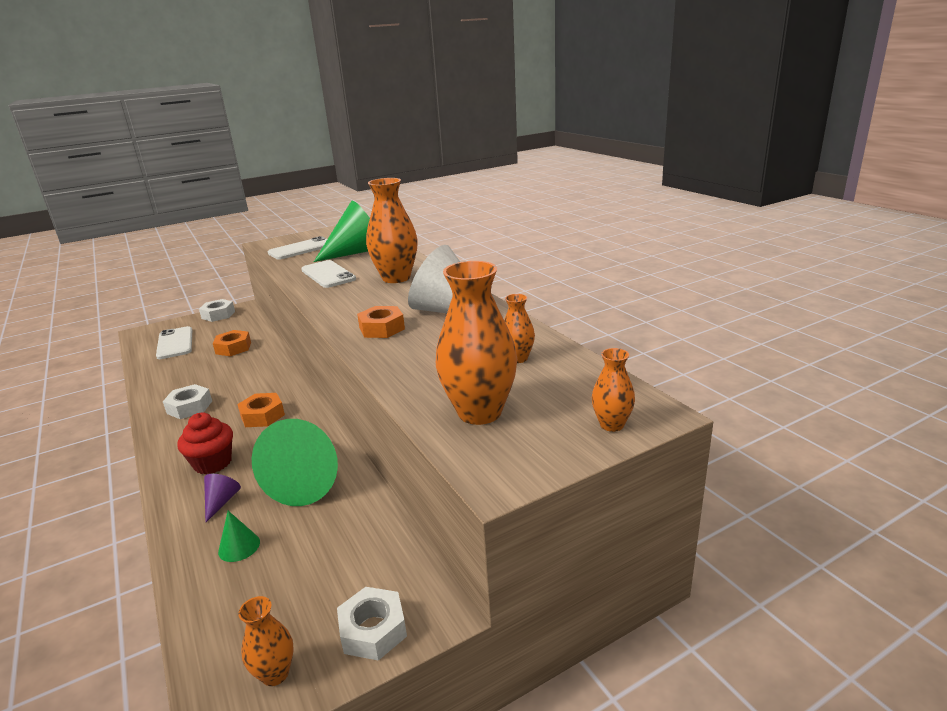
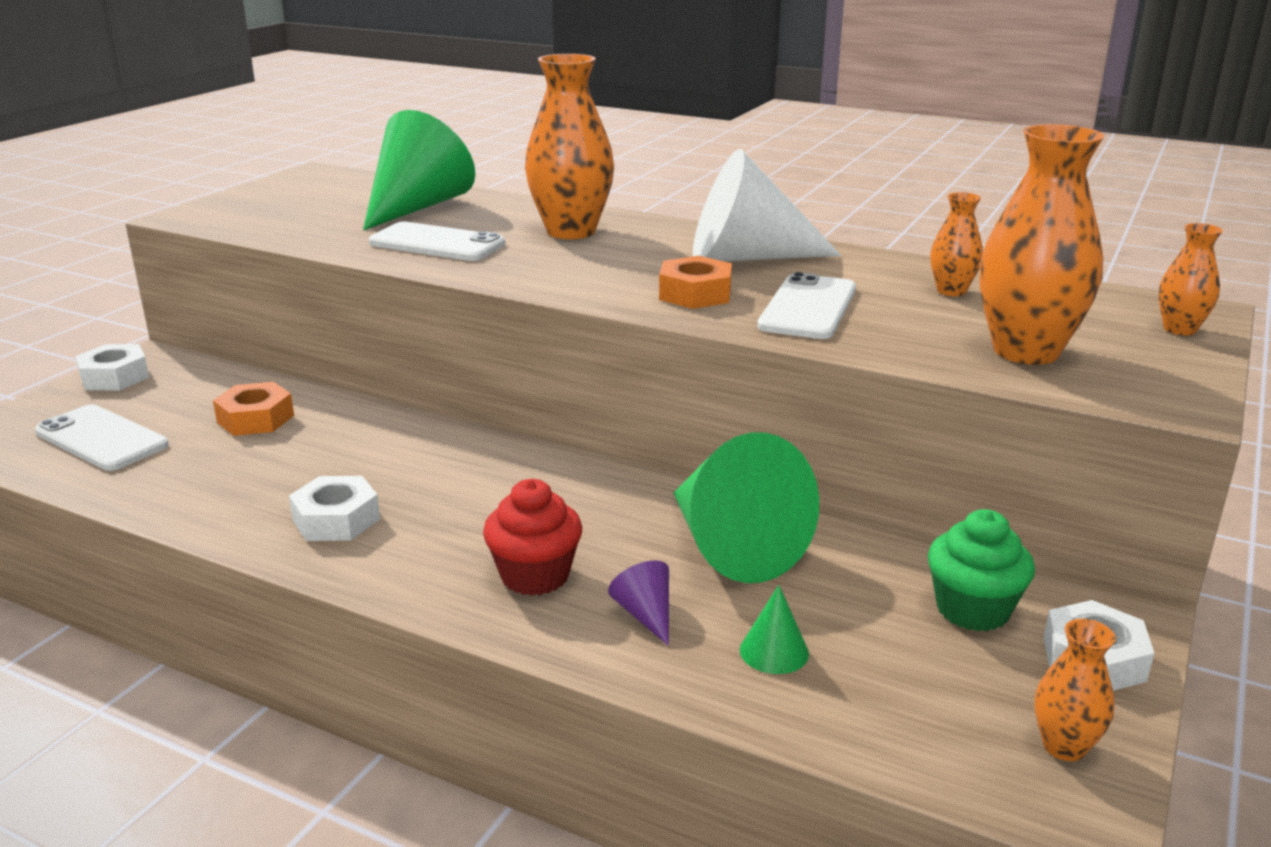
camera: 35 degrees left, 0 degrees up
orange nut [237,393,285,427] -> none
white phone [268,236,327,260] -> white phone moved to [757,272,856,339]
none -> green cupcake [928,509,1035,631]

